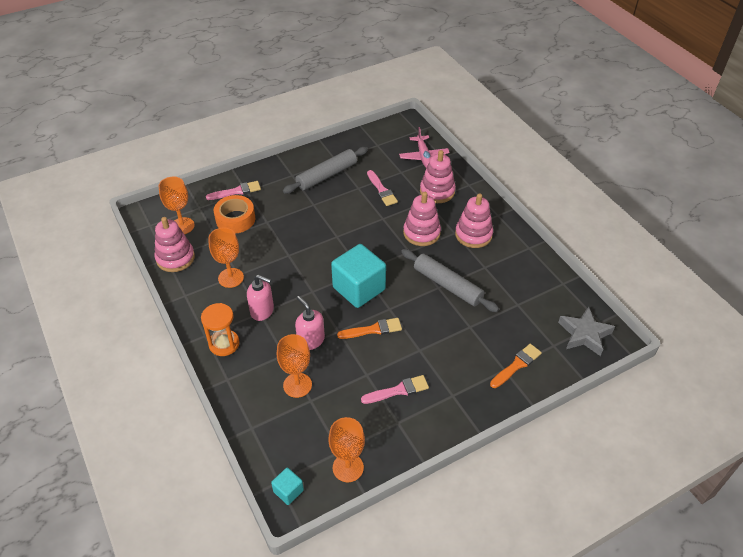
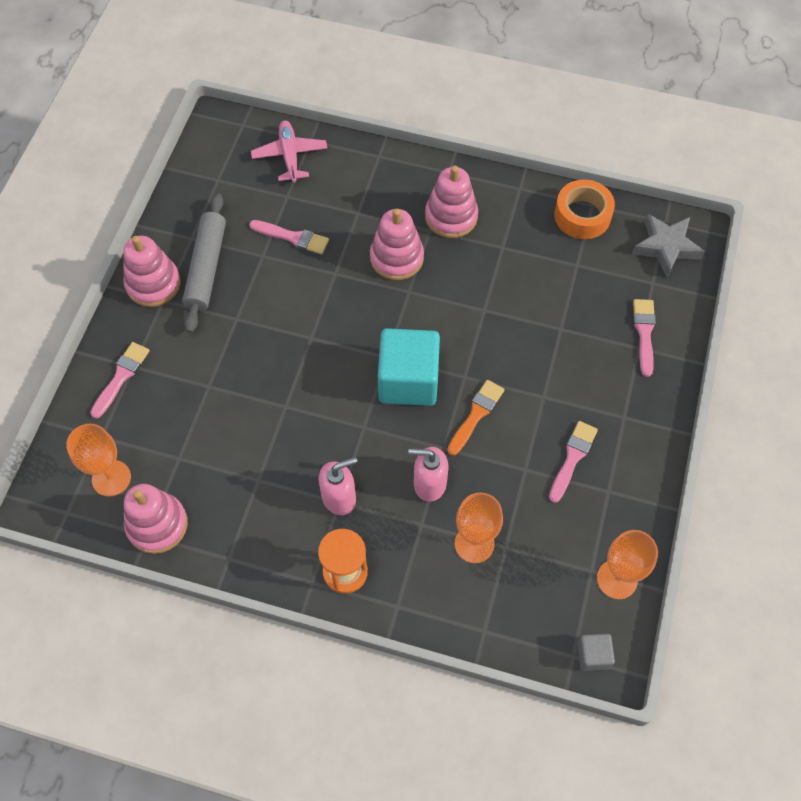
camera: 45 degrees left, 15 degrees up
orange goblet [208,228,244,288] -> none
orange tape [214,195,255,233] -> orange tape moved to [554,180,615,239]
turquoise cube [271,467,304,505] -> grey cube [577,634,615,671]
pink plane [399,127,450,168] -> pink plane turned 135 degrees counterclockwise [251,120,327,183]
grey rolling pin [401,249,499,312] -> none
pink stacking toy [420,150,456,203] -> pink stacking toy moved to [123,236,180,307]
orange brush [490,344,542,388] -> pink brush [633,299,656,377]

